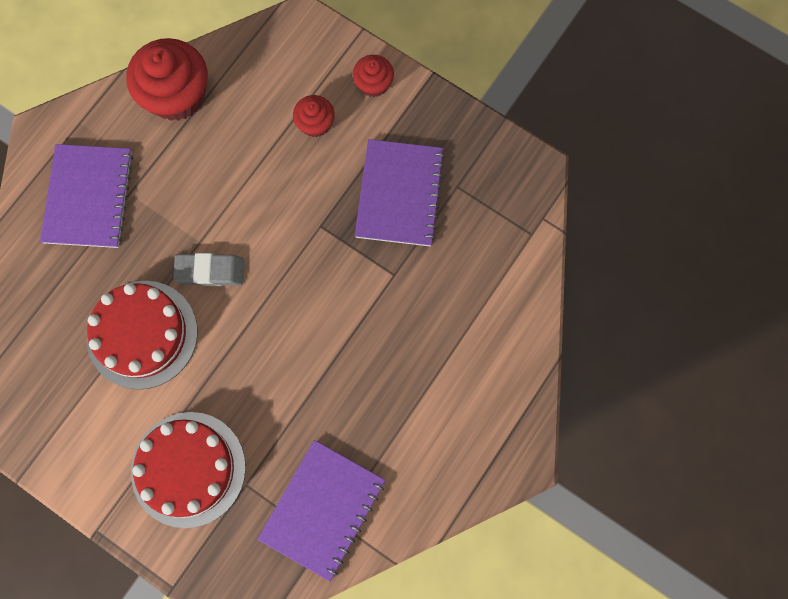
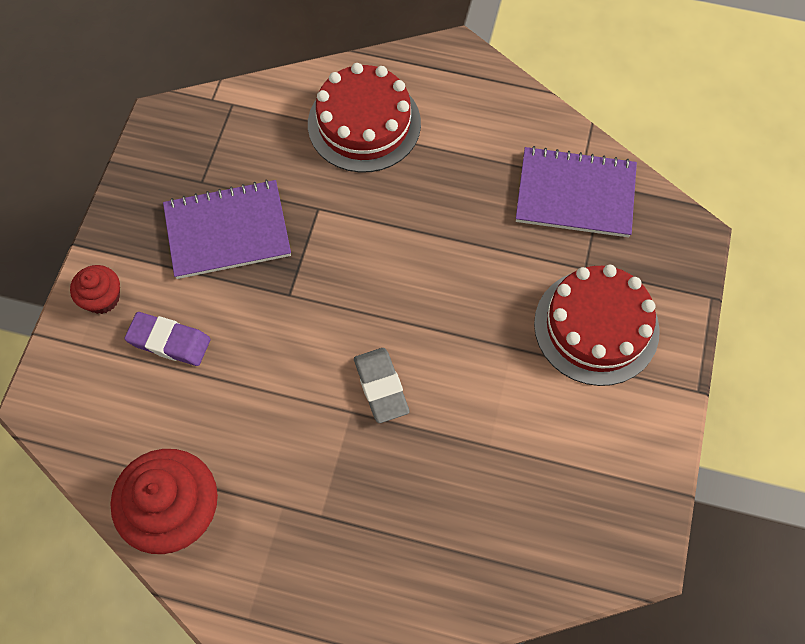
camera: 110 degrees left, 10 degrees down
purple notebook [40,144,133,248] -> none
red cake [87,281,198,390] -> red cake moved to [308,63,421,173]
red cupcake [293,95,335,137] -> purple eraser [124,312,211,366]

